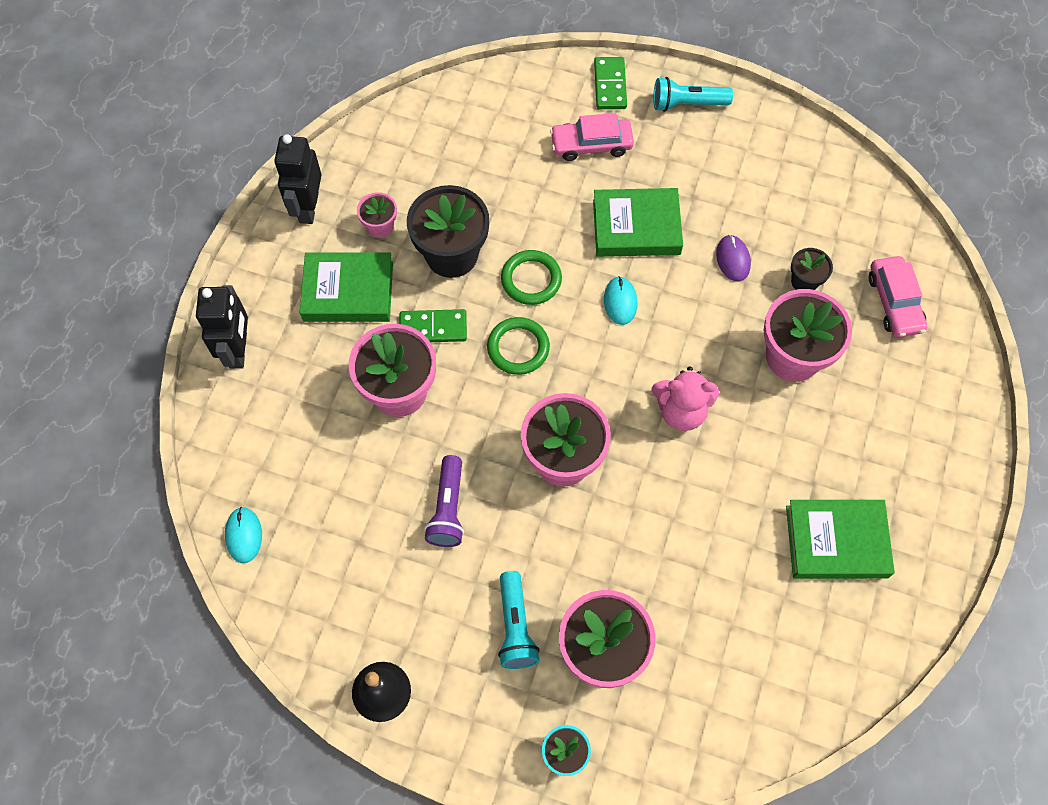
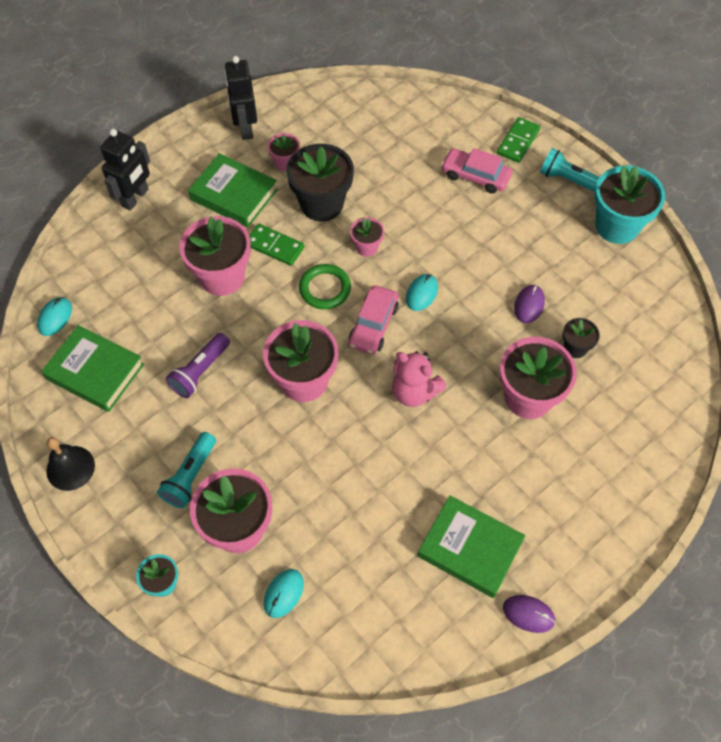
camera: 30 degrees right, 5 degrees down
black robot [274,134,321,224] -> black robot turned 45 degrees counterclockwise [224,56,257,140]
green ring [501,250,562,305] -> pink flower pot [350,217,384,257]
green book [593,188,683,257] -> green book moved to [41,325,144,412]
pink car [869,256,927,337] -> pink car moved to [349,286,399,354]
none -> turquoise mouse [263,569,304,618]
none -> purple mouse [503,595,556,633]
none -> turquoise flower pot [594,165,665,244]

